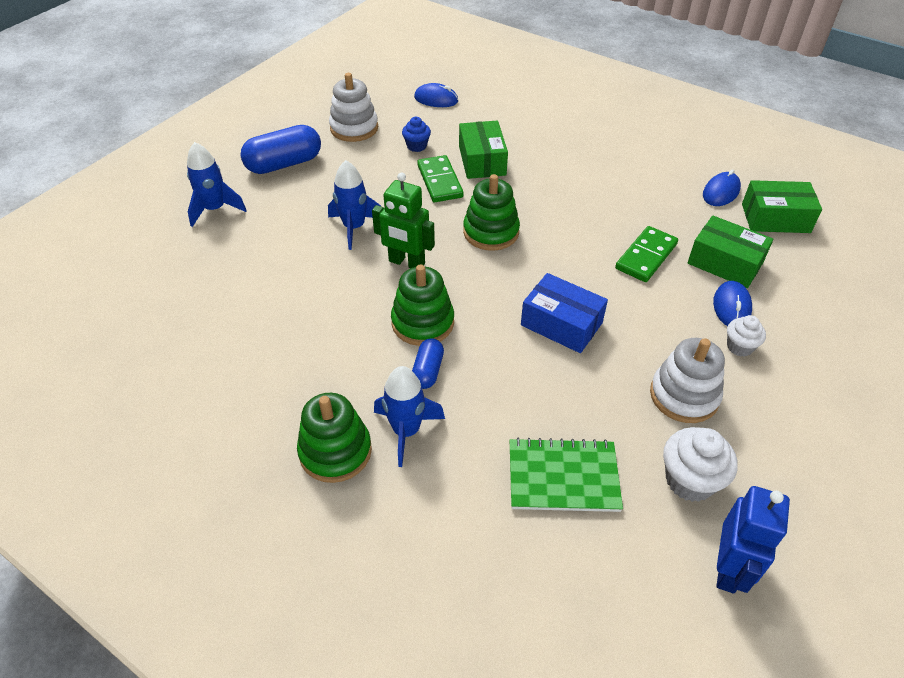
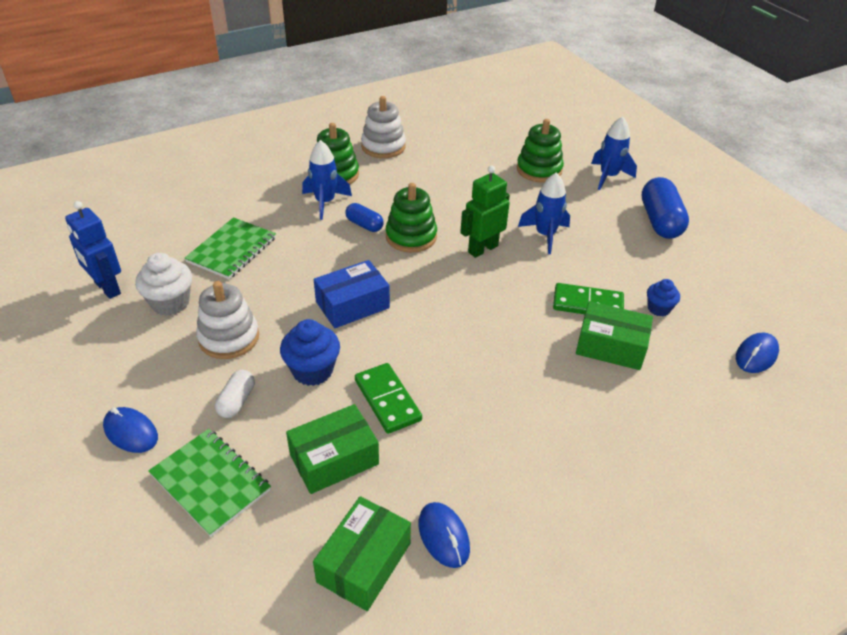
camera: 115 degrees right, 5 degrees down
white stacking toy [329,73,378,142] -> white stacking toy moved to [361,96,406,158]
green stacking toy [463,174,520,251] -> green stacking toy moved to [517,119,564,182]
blue mouse [713,281,752,326] -> blue mouse moved to [103,407,158,453]
white cupcake [727,315,766,357] -> white capsule [215,370,255,418]
none -> green notebook [148,429,271,537]
none -> blue cupcake [280,319,340,386]

